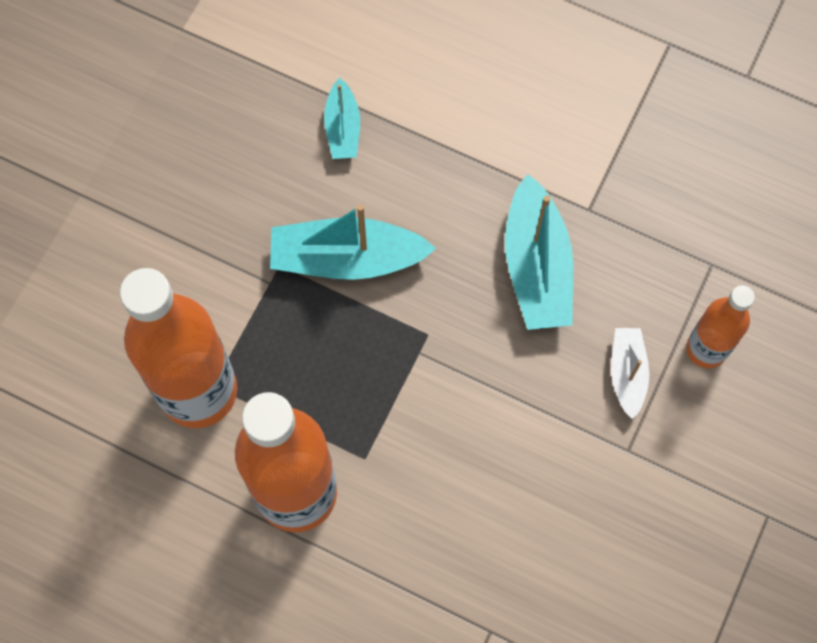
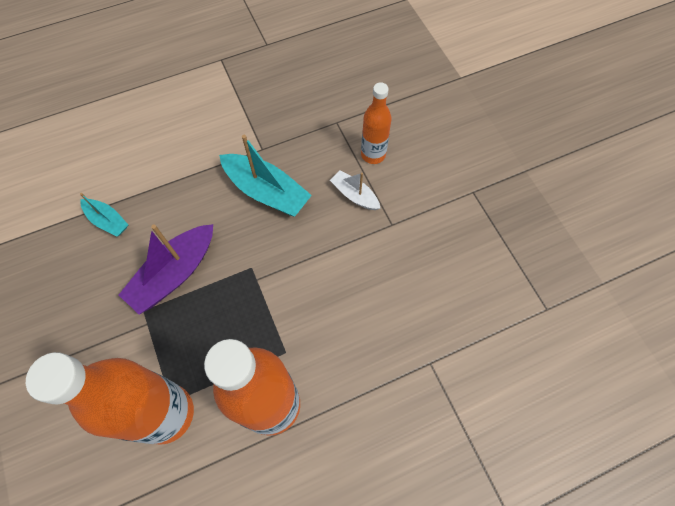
camera: 50 degrees left, 5 degrees down
turquoise boat [270,204,437,280] -> purple boat [119,224,213,314]

